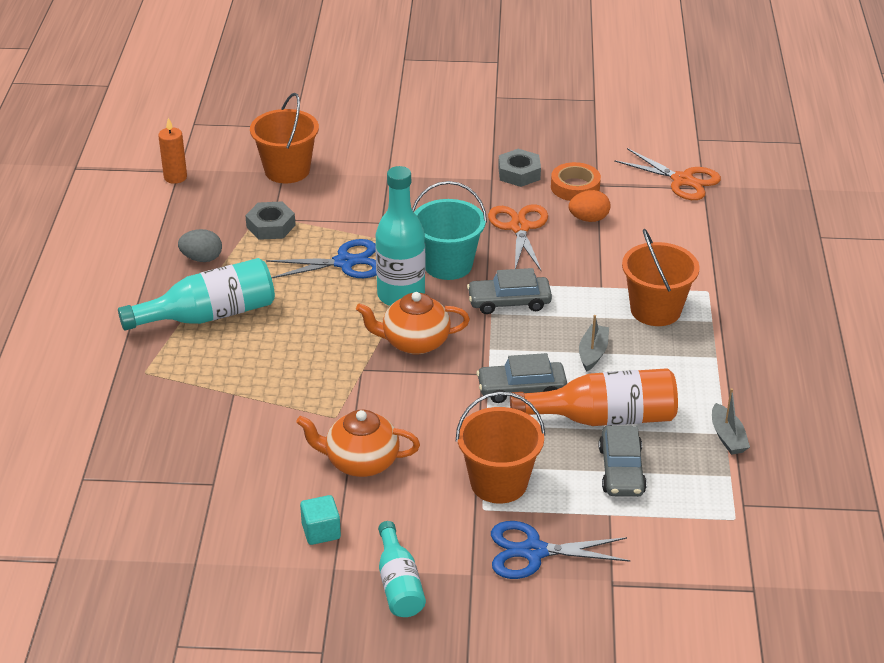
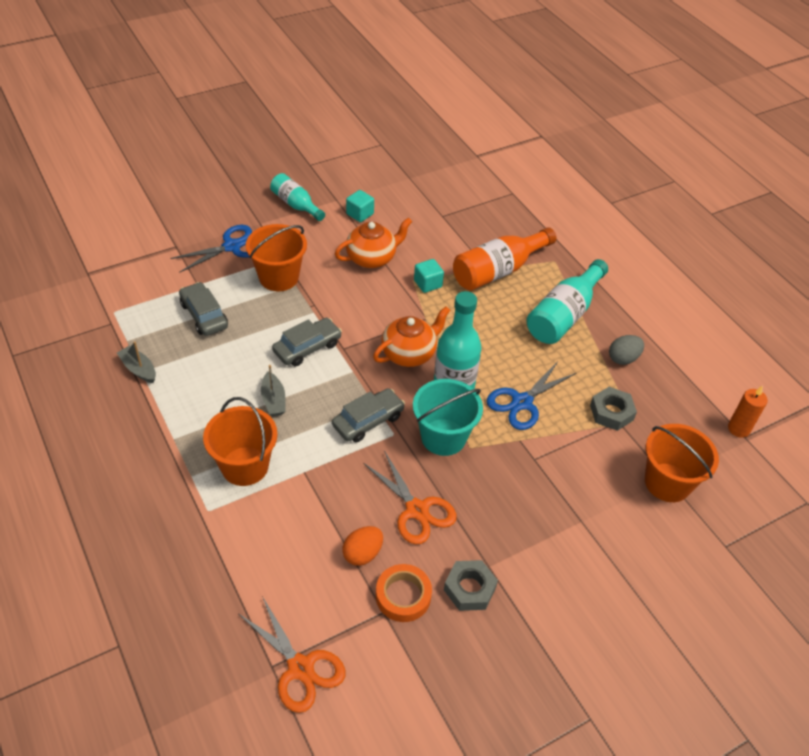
camera: 145 degrees right, 10 degrees up
orange bottle [510,368,678,426] -> orange bottle moved to [453,227,556,291]
orange scissors [614,148,721,200] -> orange scissors turned 135 degrees counterclockwise [239,596,345,713]
none -> turquoise cube [414,259,444,293]

